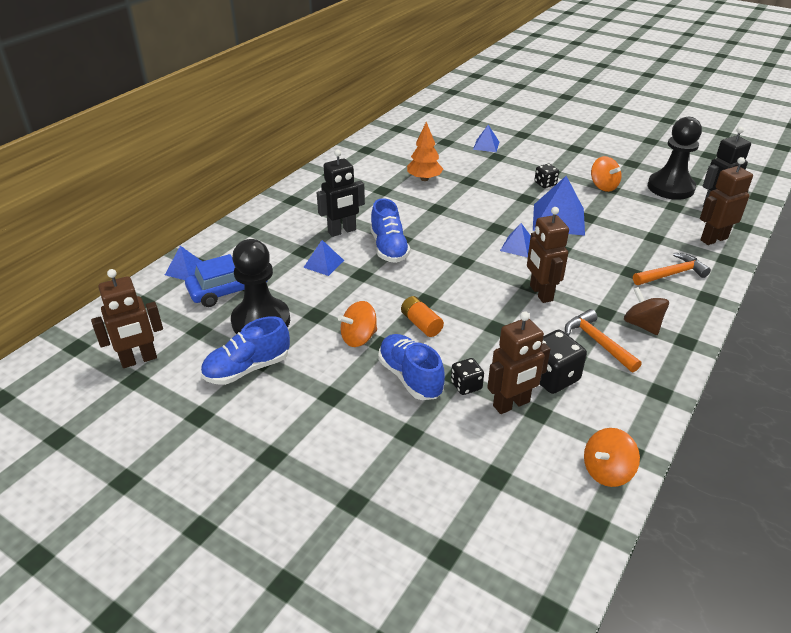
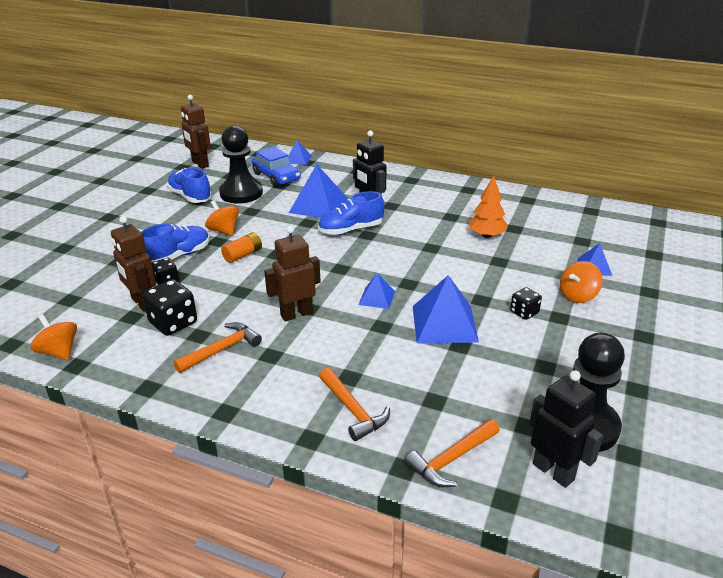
camera: 80 degrees right, 5 degrees down
blue pyramid [303,240,344,276] -> blue pyramid [289,164,348,218], size x1.84
orange spinning top [591,156,621,192] -> orange spinning top moved to [560,261,602,303]
brown spinning top [624,287,669,335] -> none
brown robot [700,157,753,245] -> orange hammer [405,419,500,487]

